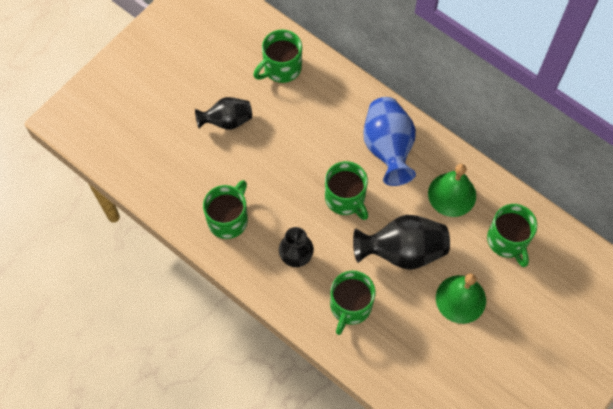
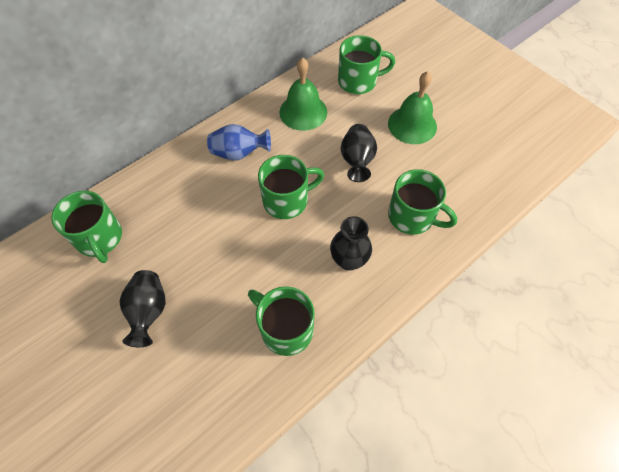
camera: 80 degrees left, 5 degrees down
black vase [353,215,450,270] -> black vase [341,124,377,182], size x0.64
blue vase [363,97,416,186] -> blue vase [207,124,271,161], size x0.64

